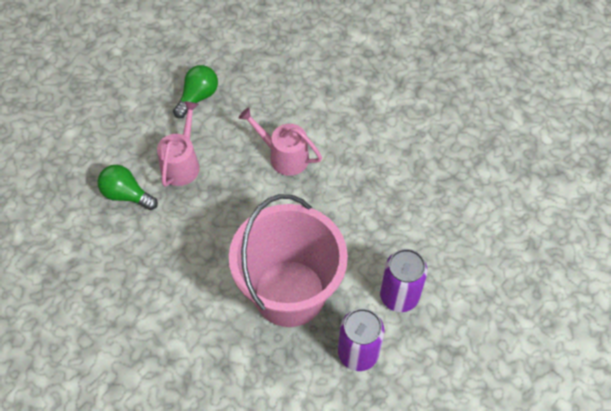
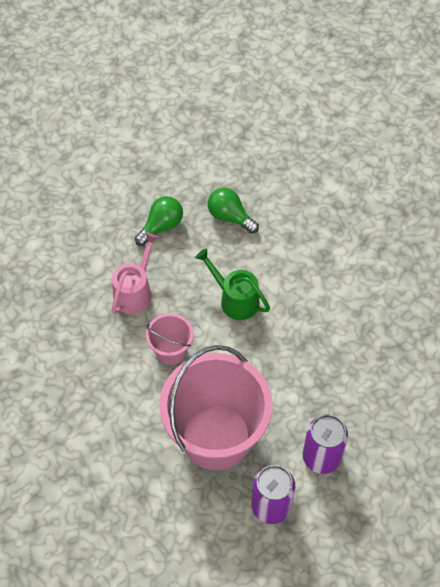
camera: 10 degrees right, 0 degrees up
green light bulb [97,165,158,210] -> green light bulb moved to [208,188,259,234]
pink watering can [239,107,322,176] -> green watering can [195,249,270,320]
none -> pink bucket [146,313,193,365]

